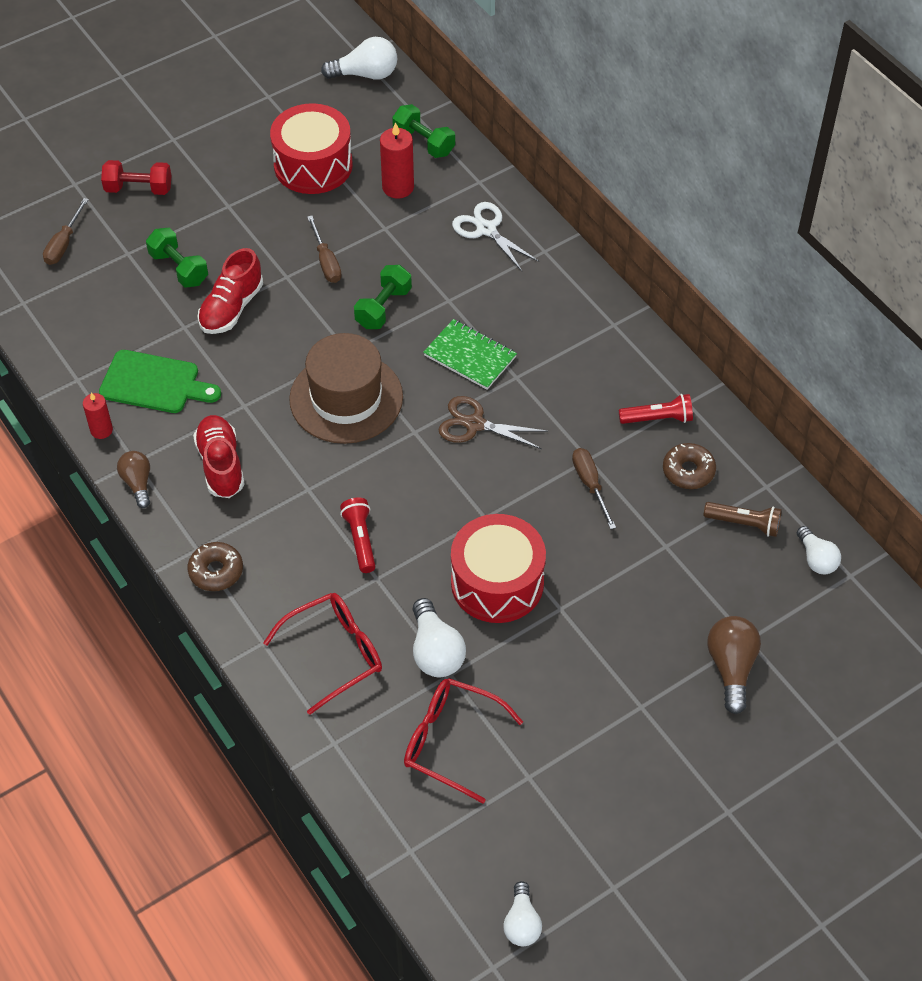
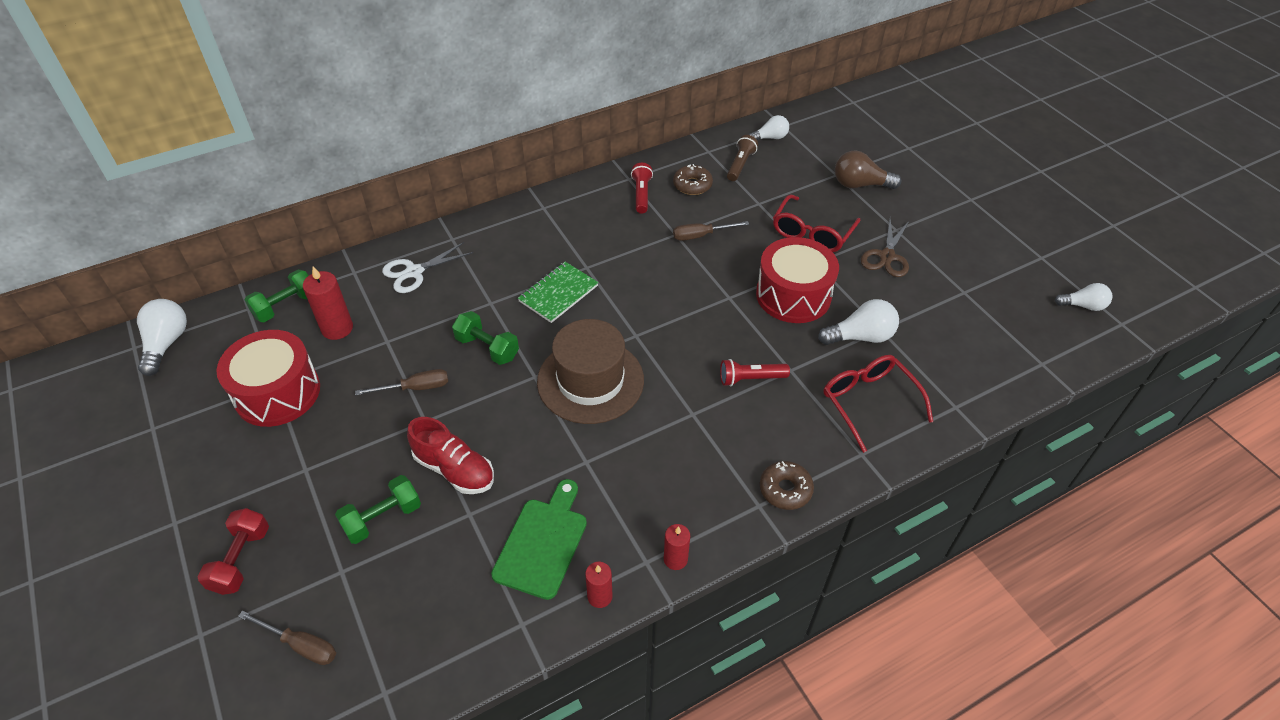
camera: 85 degrees left, 5 degrees down
brown light bulb [117,451,150,508] -> red candle [664,524,690,570]
red shoe [193,415,245,498] -> none
red glasses [404,678,523,803] -> red glasses moved to [773,194,861,252]
brown scissors [438,396,548,449] -> brown scissors moved to [861,219,909,277]

